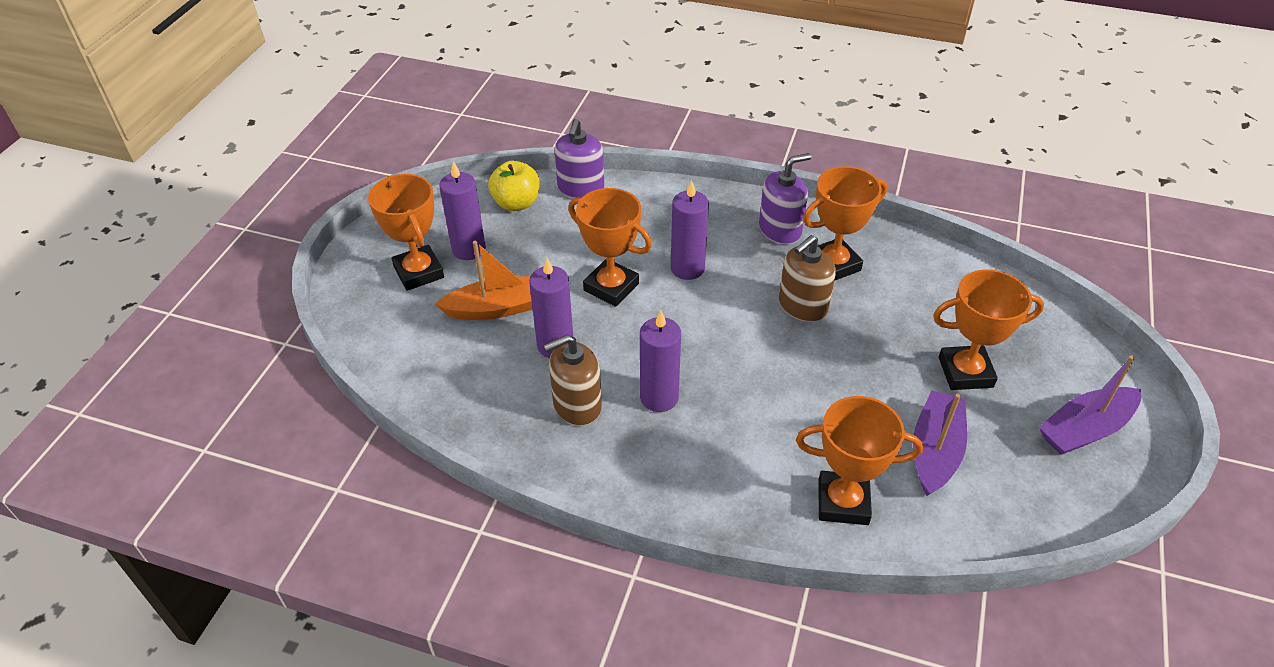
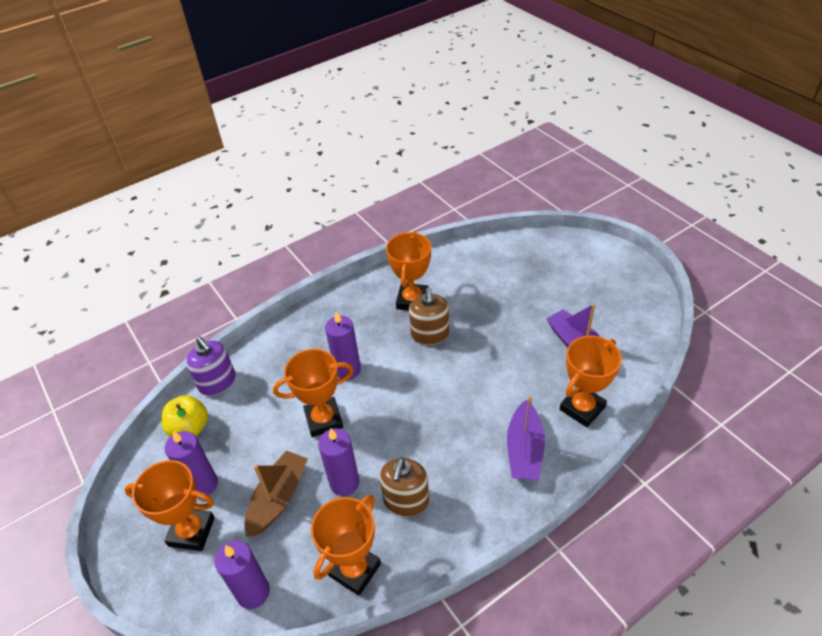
camera: 50 degrees left, 0 degrees up
orange boat [435,241,533,320] -> brown boat [244,451,308,537]
purple candle [640,311,681,412] -> purple candle moved to [214,540,270,609]
purple soap dispenser [759,153,811,244] -> none
orange trophy [933,269,1044,390] -> orange trophy moved to [311,495,381,596]
purple boat [1039,356,1141,455] -> purple boat moved to [507,396,545,480]

